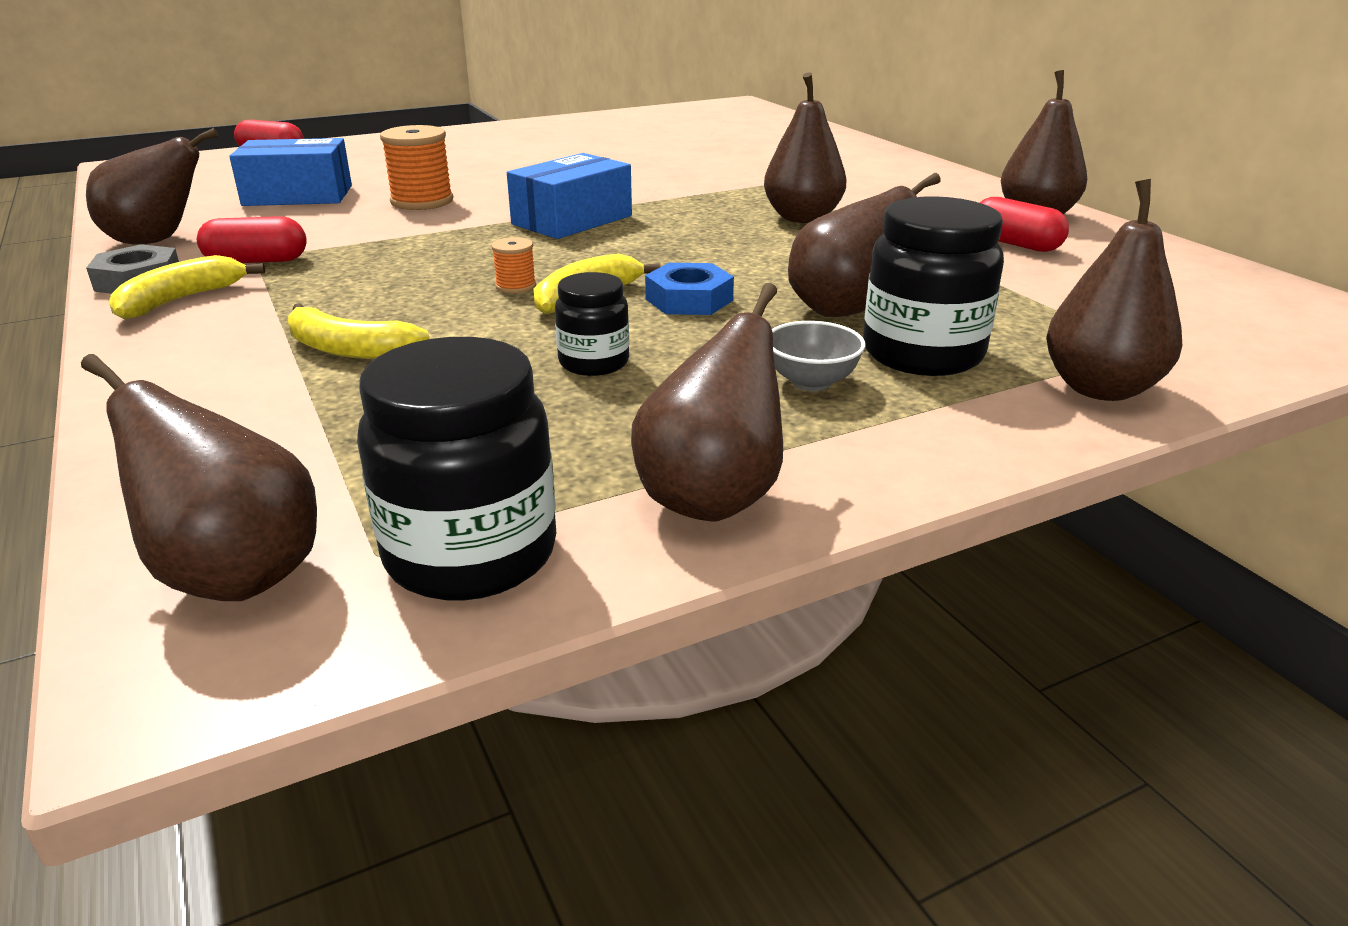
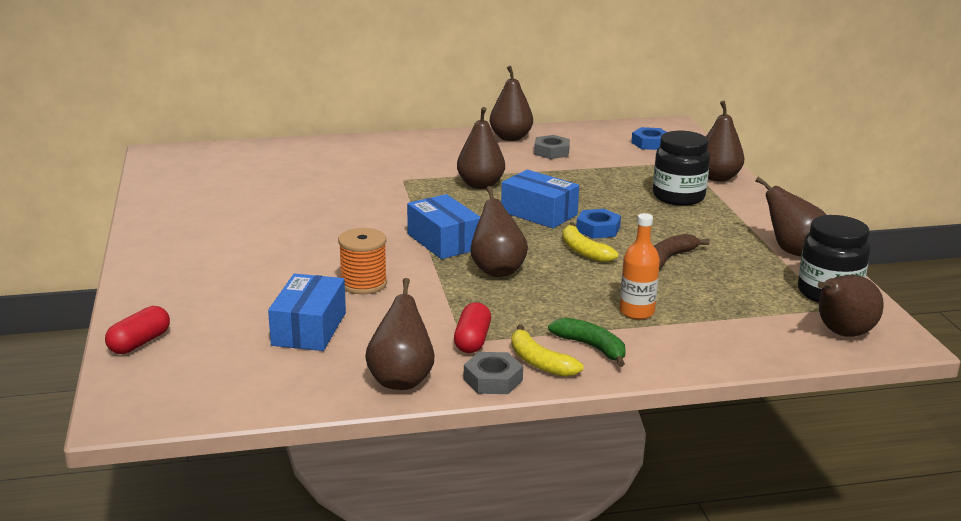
camera: 75 degrees left, 5 degrees down
yellow banana [288,303,429,359] -> orange bottle [620,213,660,319]
orange spool [491,237,536,294] -> none
black jar [555,272,629,376] -> brown banana [654,234,710,269]
grey bowl [772,321,865,391] -> none
brown pear [788,173,940,317] -> brown pear moved to [471,186,528,277]
red capsule [980,197,1069,252] -> grey nut [534,135,570,159]
none -> blue box [501,170,579,228]
none -> green banana [548,318,626,367]
none -> blue nut [631,127,666,150]

